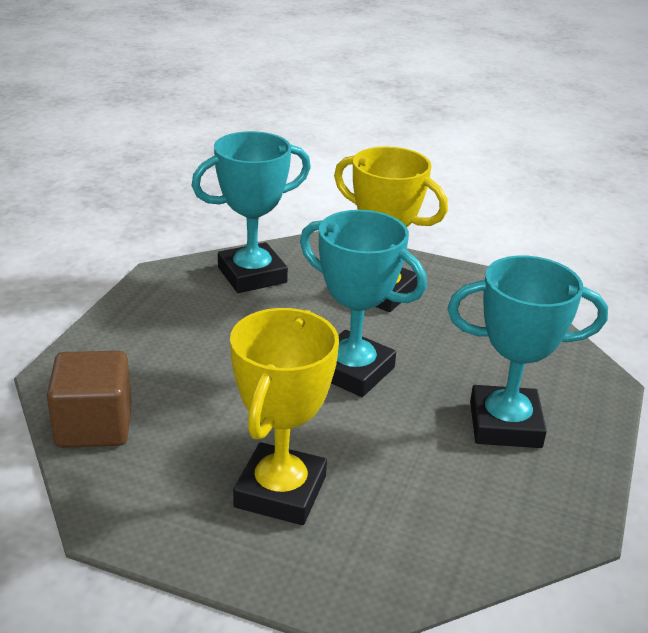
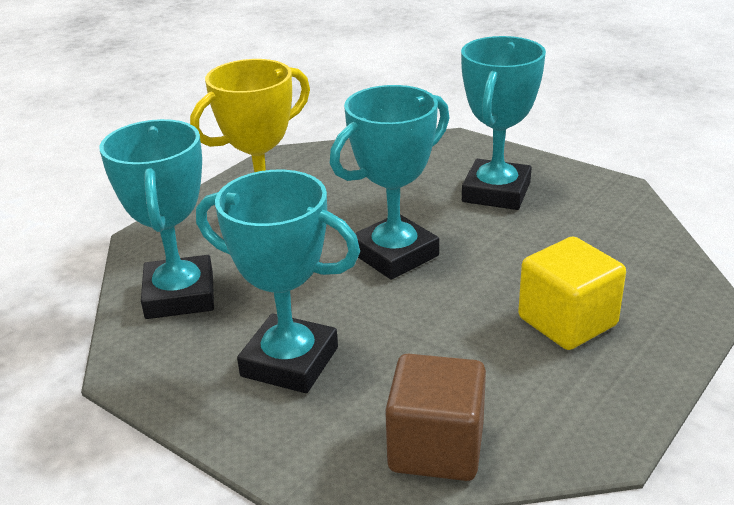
camera: 70 degrees left, 0 degrees up
yellow trophy [230,308,339,525] -> yellow cube [518,236,626,350]
none -> turquoise trophy [196,170,360,393]

